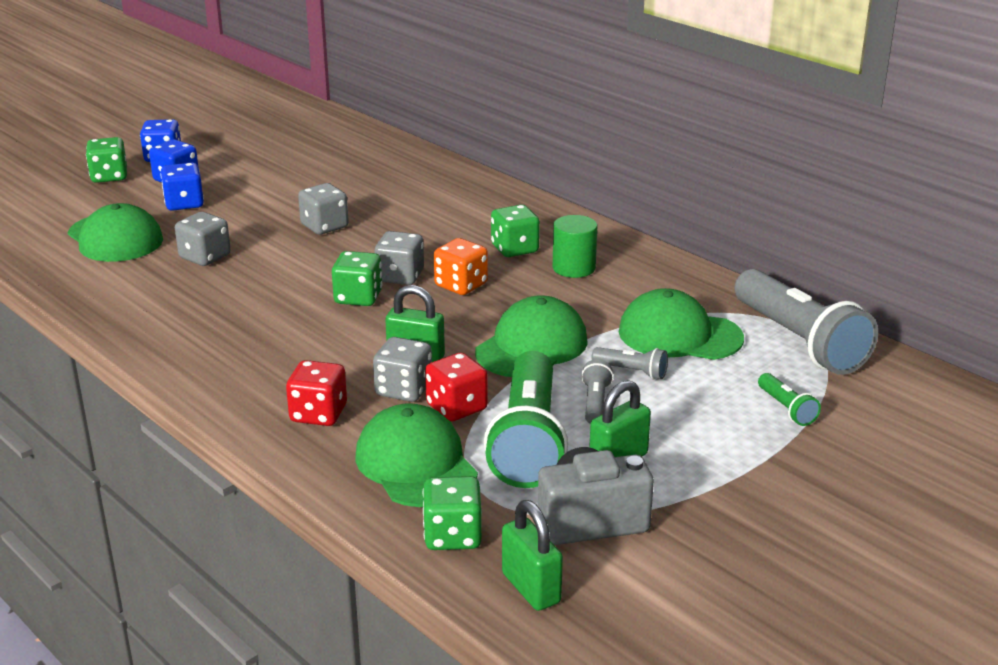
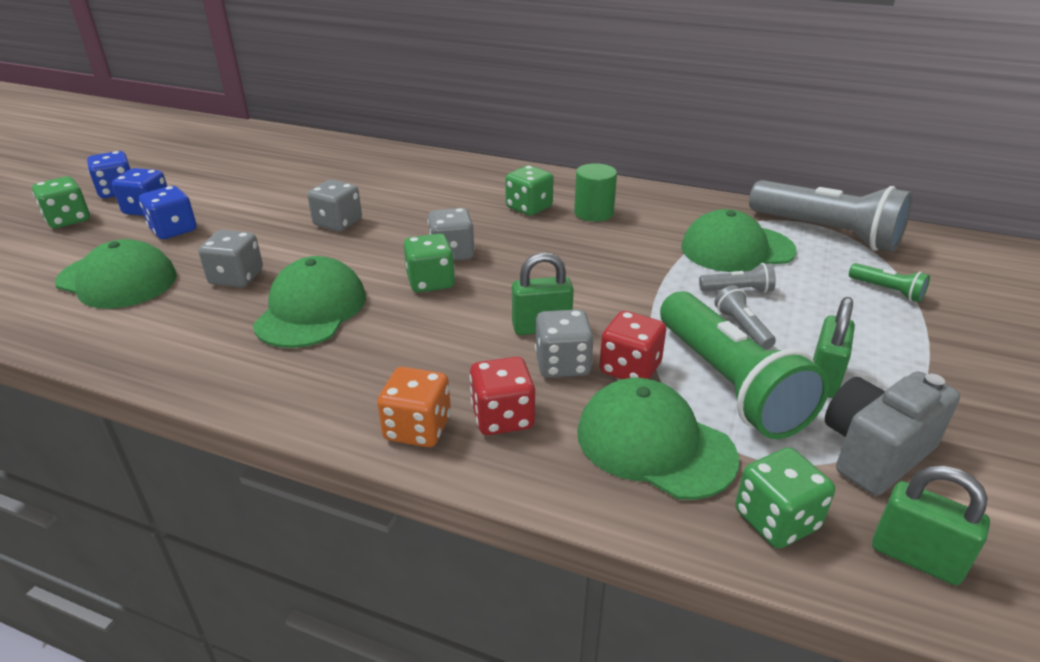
camera: 25 degrees left, 5 degrees up
orange dice [434,238,488,295] -> orange dice moved to [377,367,451,447]
green cap [475,295,588,377] -> green cap moved to [253,256,366,348]

